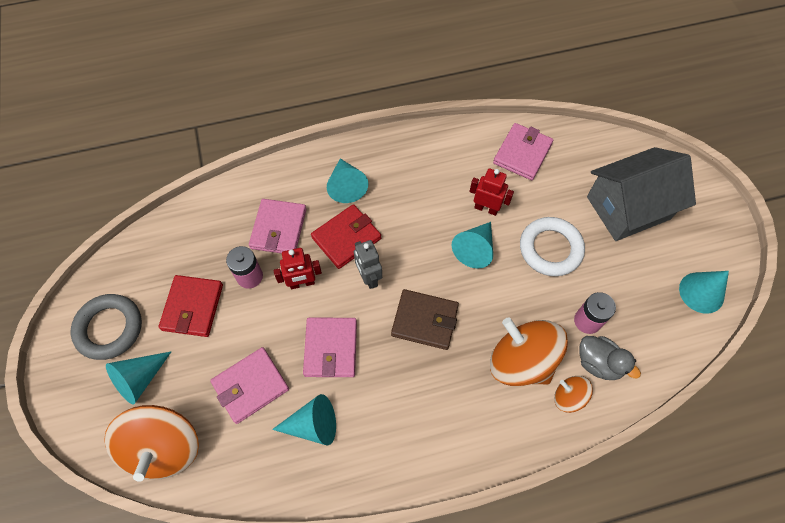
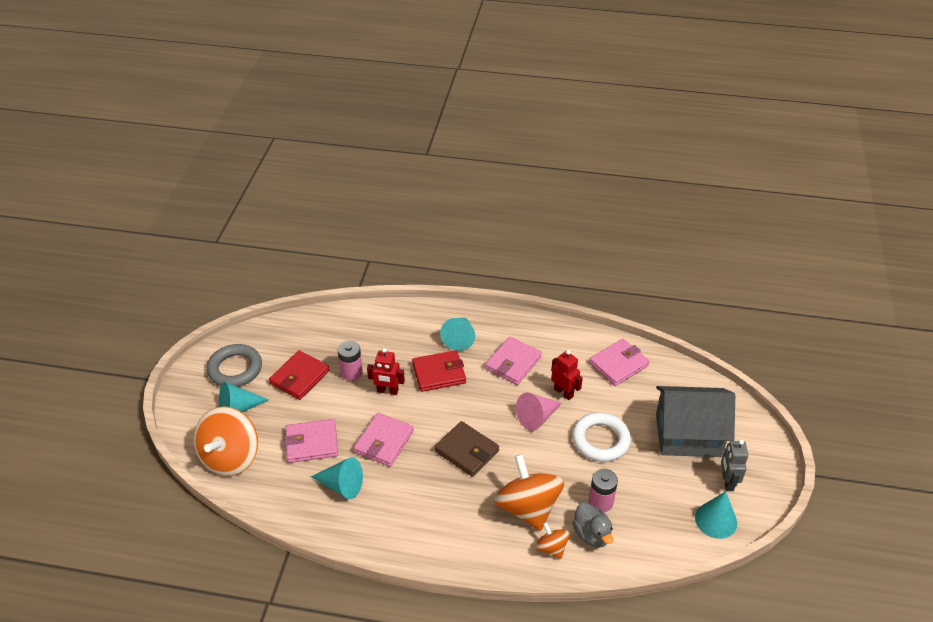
camera: 25 degrees right, 20 degrees down
pink wallet [249,199,307,254] -> pink wallet moved to [485,337,542,385]
grey robot [354,240,382,289] -> grey robot moved to [721,440,748,491]
turquoise cone [452,222,493,269] -> pink cone [516,393,562,431]

